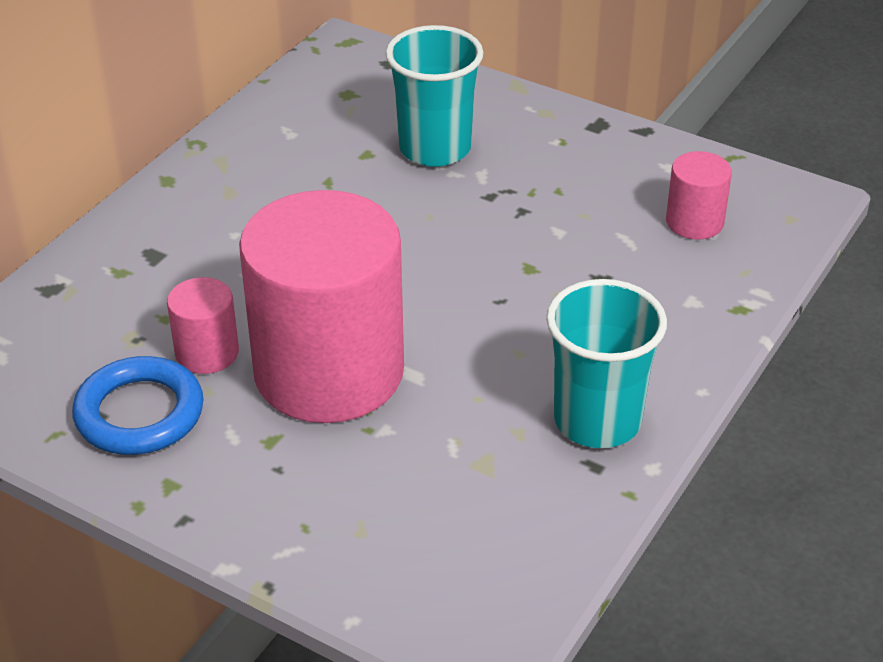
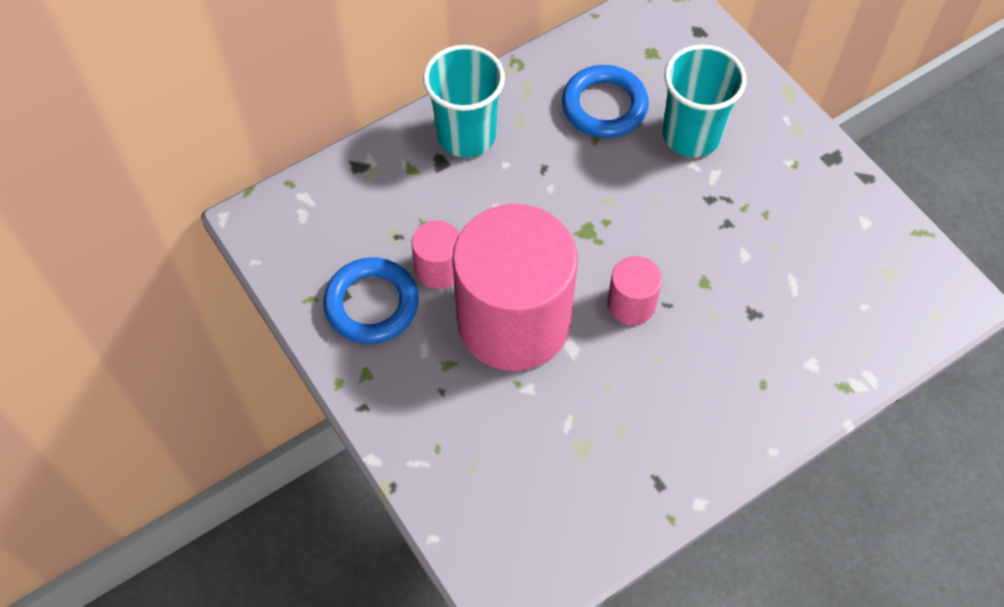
camera: 25 degrees right, 20 degrees up
turquoise cup [546,279,667,448] -> turquoise cup moved to [423,45,505,157]
pink cylinder [666,151,732,240] -> pink cylinder moved to [607,256,662,325]
none -> blue ring [562,65,649,138]

